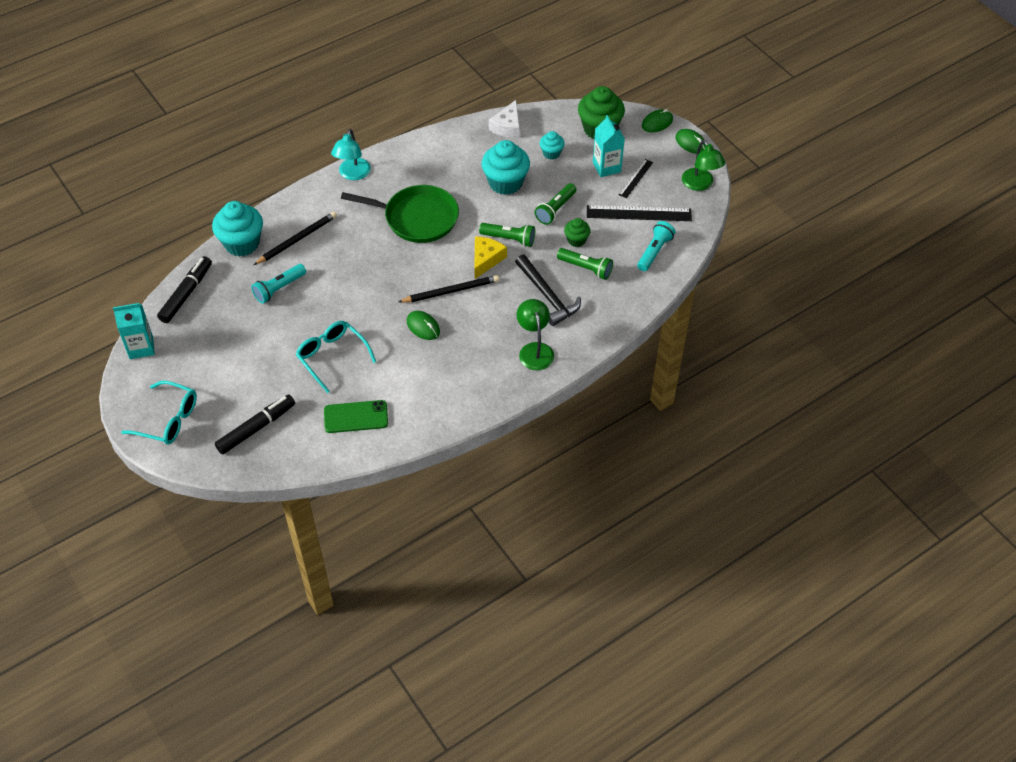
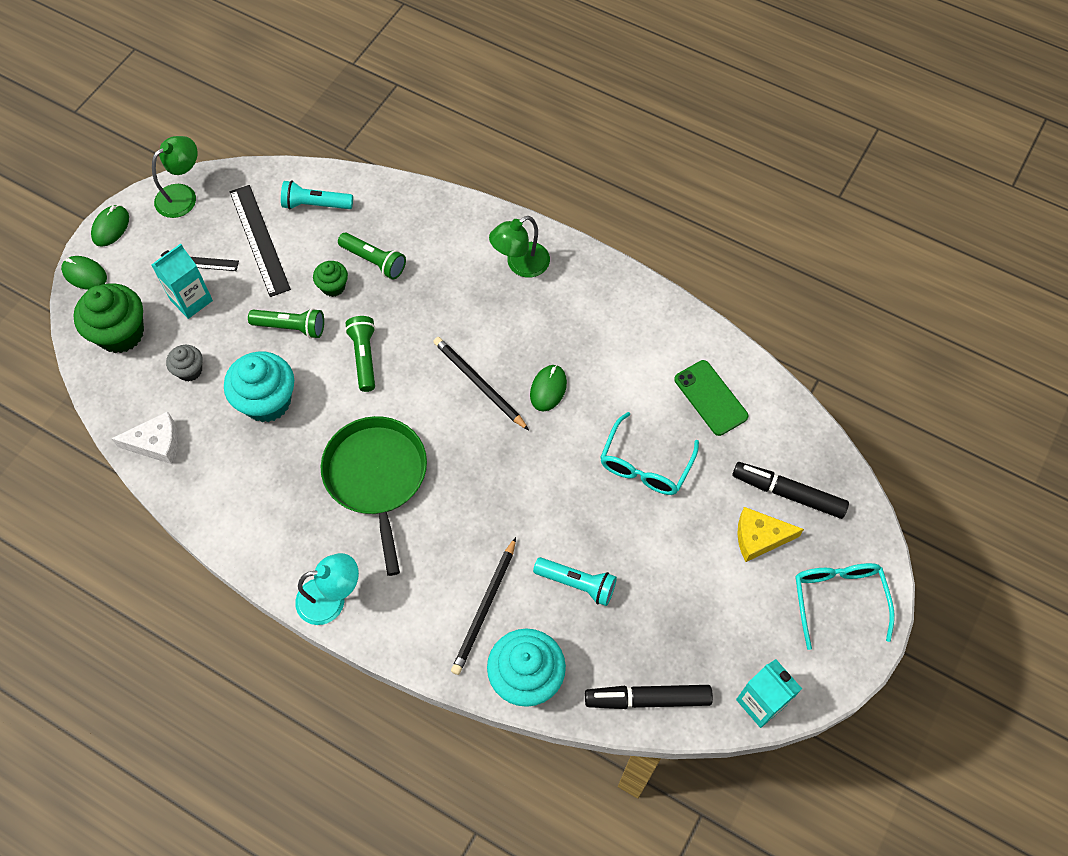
camera: 115 degrees left, 10 degrees up
black pencil [254,212,337,265] -> black pencil turned 90 degrees counterclockwise [451,537,516,675]
yellow cheese [474,236,507,279] -> yellow cheese moved to [737,507,804,562]
black hammer [515,254,581,326] -> none
turquoise cupcake [540,131,565,160] -> grey cupcake [166,345,203,382]
green flashlight [557,248,613,280] -> green flashlight turned 120 degrees clockwise [338,233,406,280]

